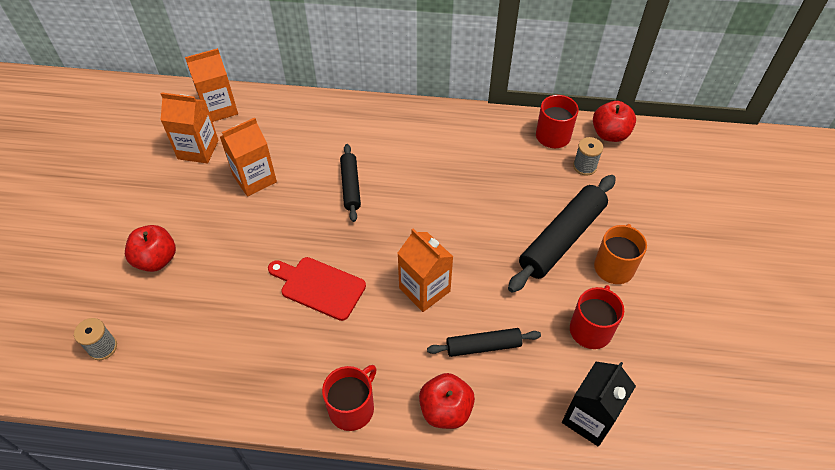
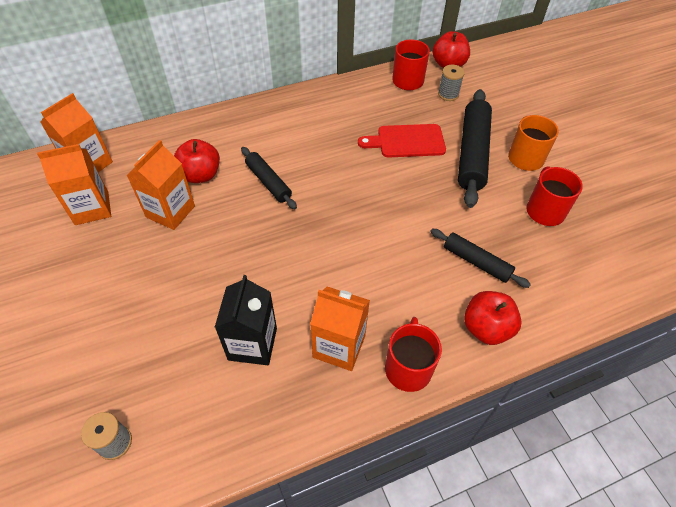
camera: 30 degrees left, 0 degrees up
red apple [125,225,176,272] -> red apple moved to [174,139,220,183]
red cutting board [268,257,366,321] -> red cutting board moved to [358,124,446,158]
orange carton [398,229,453,312] -> orange carton moved to [310,287,370,371]
black rolling pin [427,328,541,357] -> black rolling pin turned 75 degrees clockwise [430,229,531,288]
black carton [562,362,636,447] -> black carton moved to [215,275,277,365]

